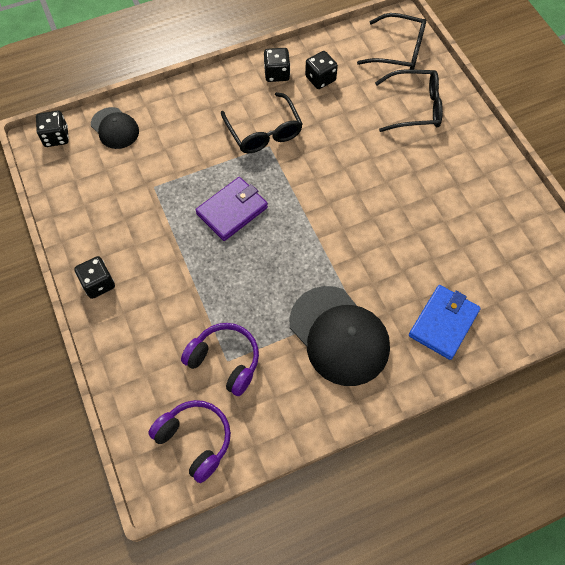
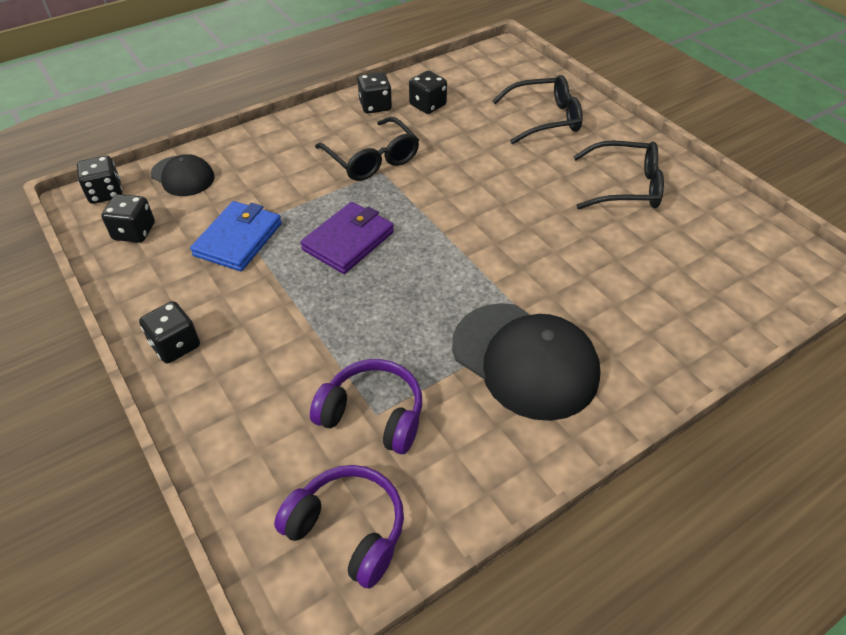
camera: 10 degrees left, 15 degrees down
black glasses [357,13,426,70] -> black glasses moved to [573,141,664,209]
blue wallet [409,285,481,360] -> blue wallet moved to [190,201,282,271]
none -> black dice [101,194,155,243]

